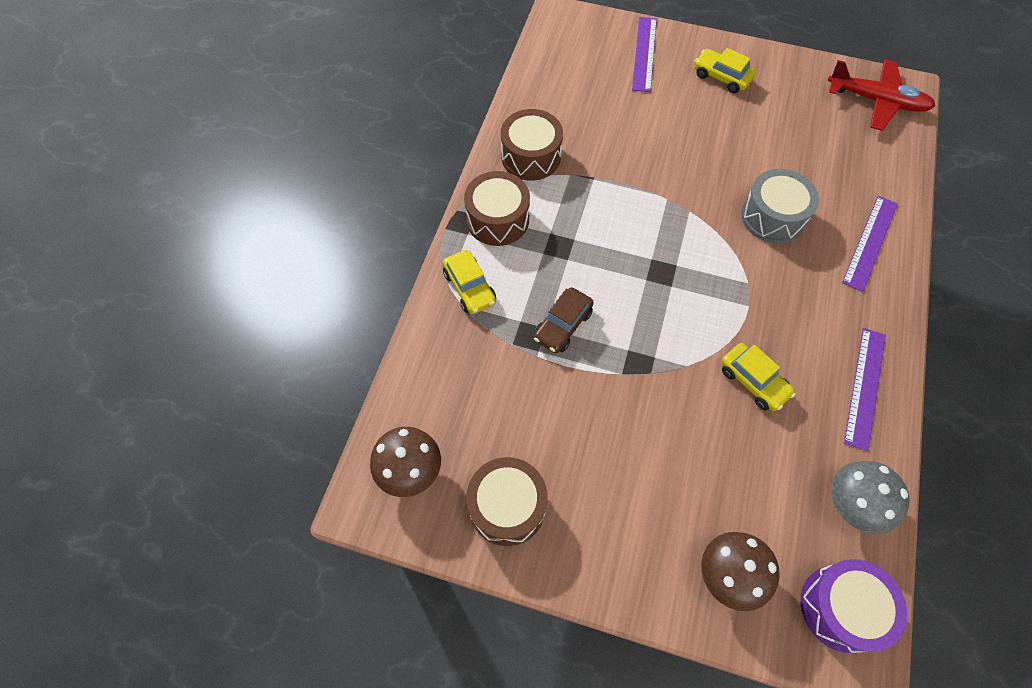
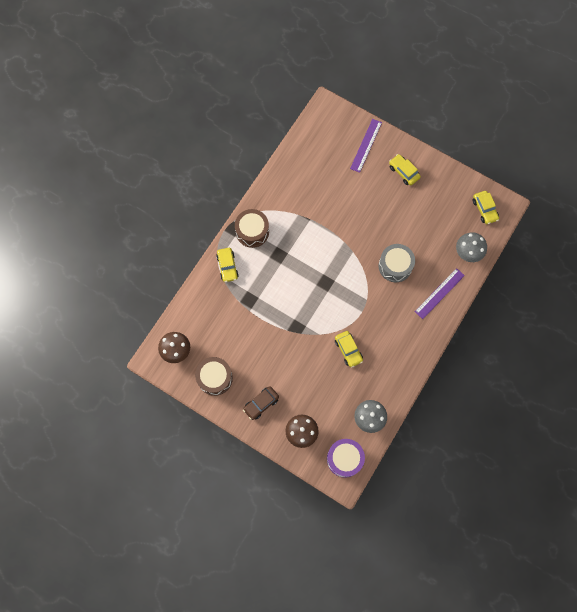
camera: 15 degrees right, 10 degrees up
brown drum [501,109,563,181] -> none
brown car [534,287,594,353] -> brown car moved to [243,386,279,420]
red plane [828,59,935,131] -> yellow car [473,191,499,224]
purple ruler [844,328,886,451] -> none
none -> grey mushroom [456,232,487,262]

